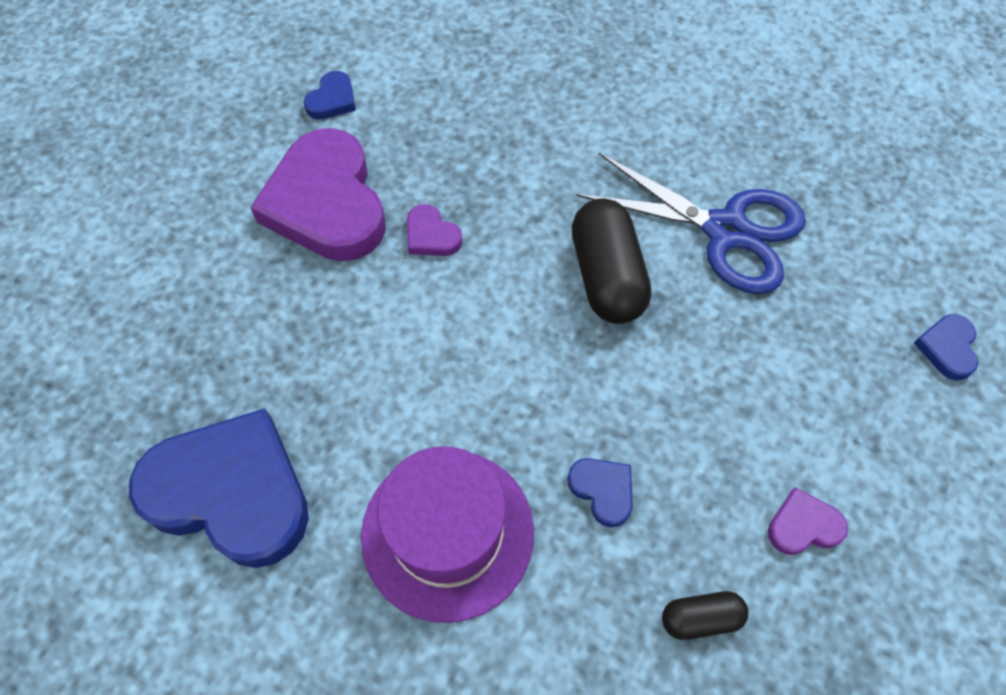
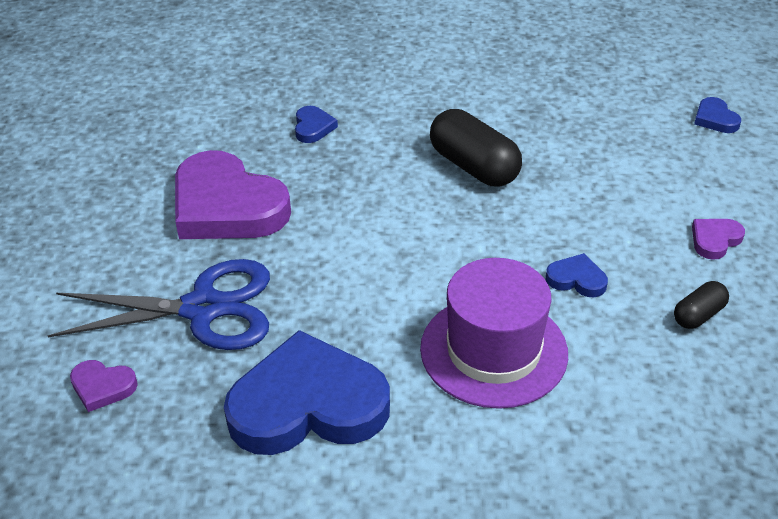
camera: 30 degrees left, 20 degrees down
blue heart [304,71,356,119] -> blue heart moved to [295,106,338,143]
purple heart [407,204,462,256] -> purple heart moved to [70,360,138,412]
blue scissors [576,153,806,294] -> blue scissors moved to [47,259,270,350]

